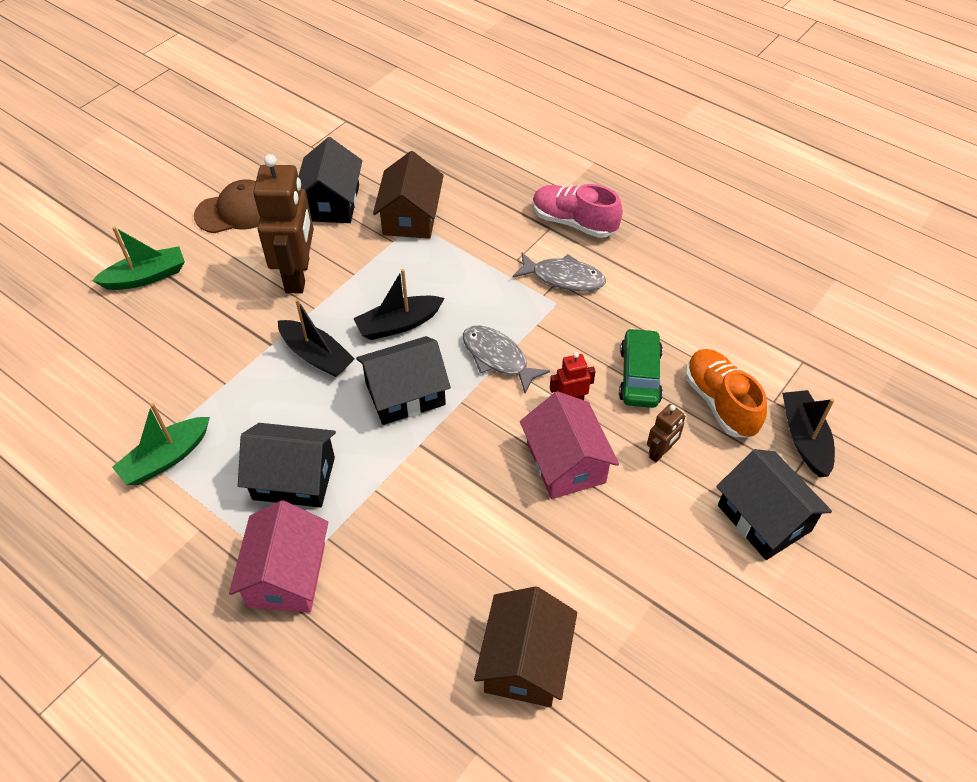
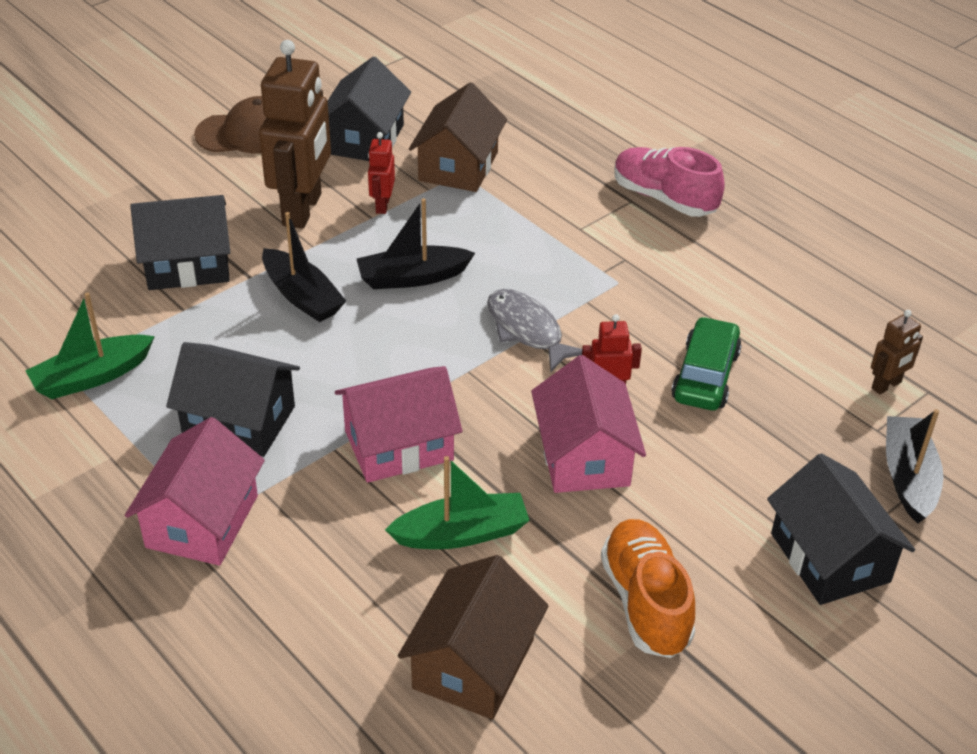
camera: 10 degrees right, 10 degrees down
green boat [92,226,185,290] -> green boat moved to [385,456,530,549]
black house [356,336,451,425] -> black house moved to [130,195,230,290]
grey fish [512,253,606,291] -> none
brown robot [647,404,685,463] -> brown robot moved to [871,310,923,394]
orange shoe [685,349,767,438] -> orange shoe moved to [601,519,695,658]
none -> pink house [335,366,462,483]
none -> red robot [368,132,395,214]

